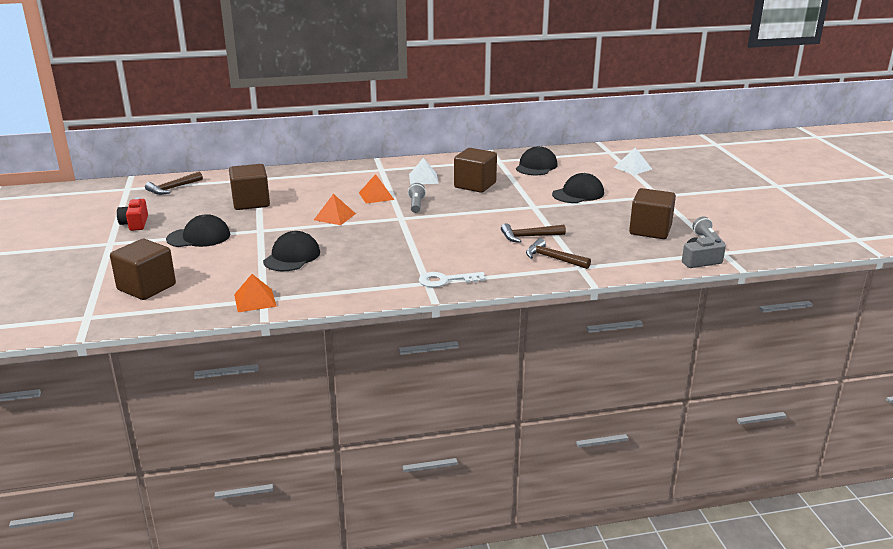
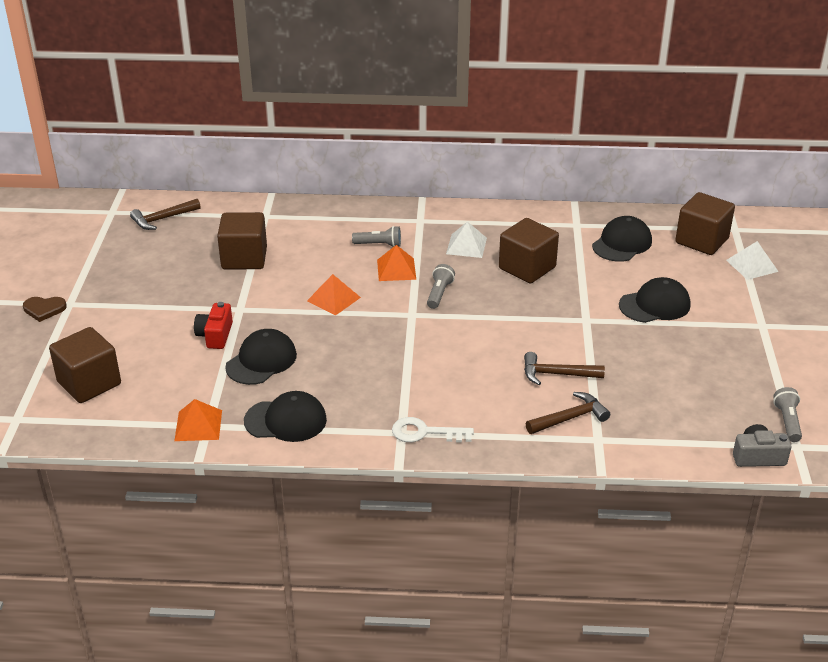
camera: 15 degrees right, 10 degrees up
red camera [117,197,148,231] -> red camera moved to [194,302,233,349]
black cap [166,214,230,247] -> black cap moved to [244,391,327,442]
brown hammer [526,238,591,269] -> brown hammer turned 105 degrees clockwise [525,392,610,434]
brown cube [629,188,676,239] -> brown cube moved to [675,192,735,255]
none -> brown heart [23,297,67,322]
none -> grey flashlight [352,226,401,247]

